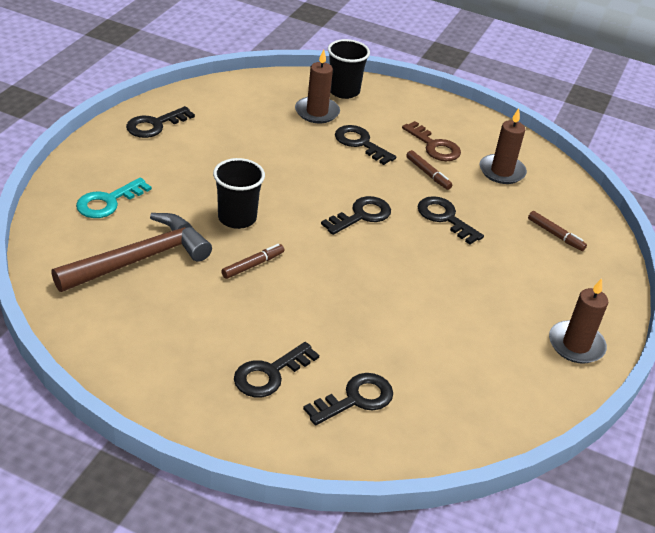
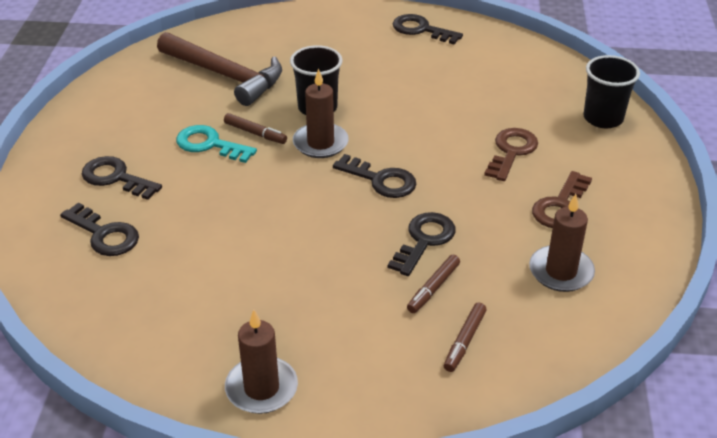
camera: 75 degrees right, 0 degrees up
turquoise key [76,178,152,218] -> turquoise key moved to [176,125,257,163]
brown candle [295,49,340,123] -> brown candle moved to [293,68,349,158]
black key [335,125,396,165] -> brown key [484,128,538,181]
brown marker [406,150,452,190] -> brown marker moved to [407,255,460,313]

